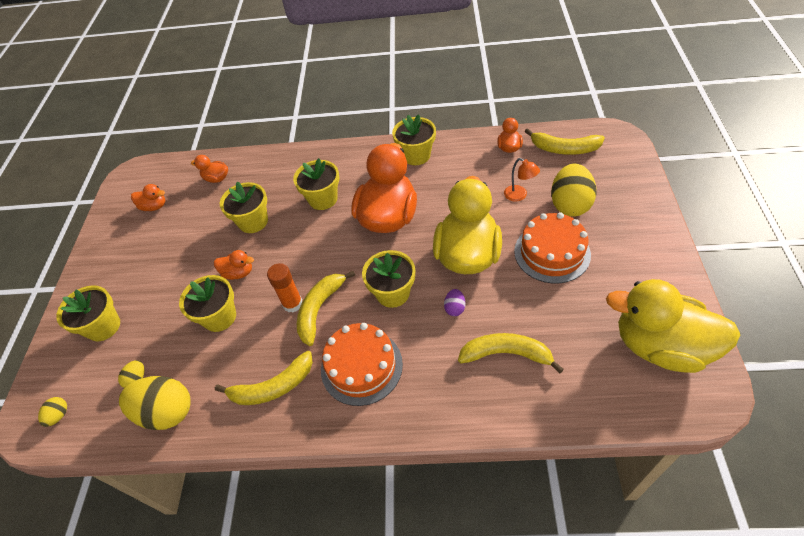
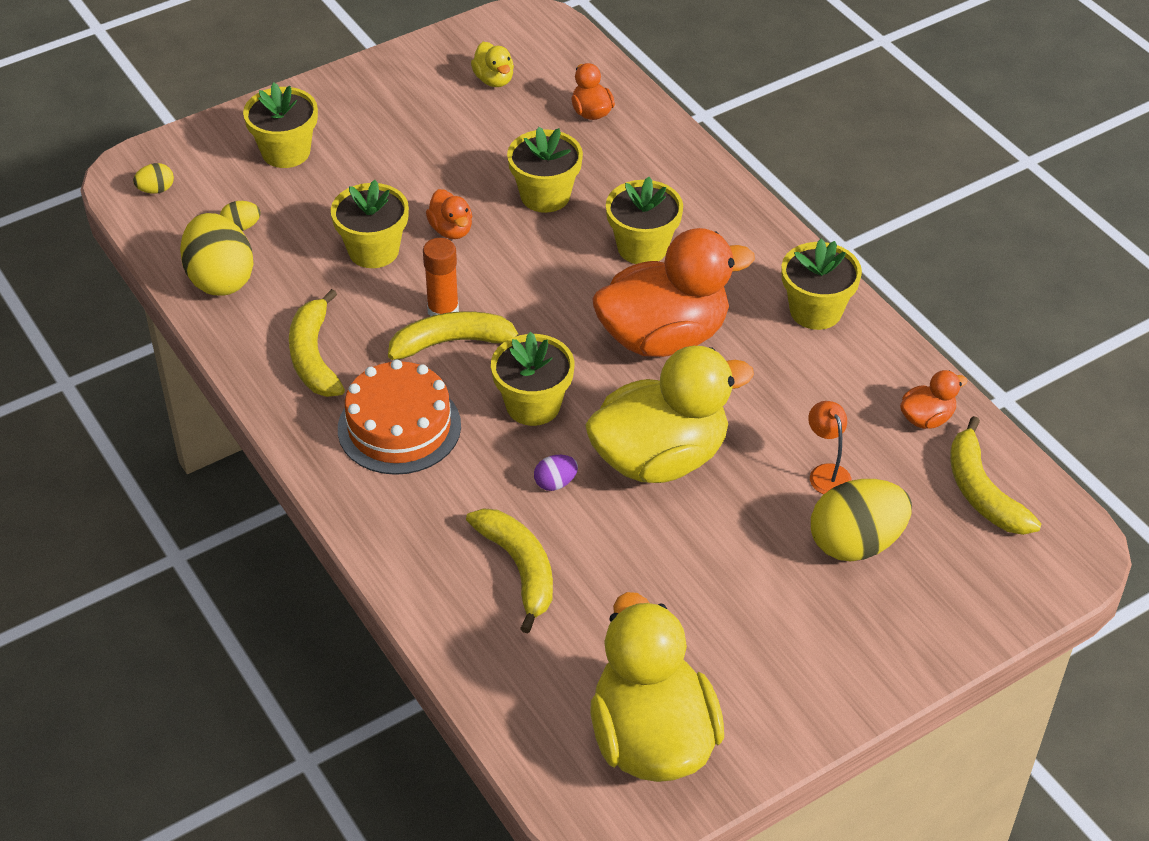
camera: 50 degrees right, 5 degrees down
orange duck [131,184,165,211] -> yellow duck [471,42,514,87]
yellow banana [215,351,313,405] -> yellow banana turned 45 degrees clockwise [289,289,345,397]
orange lamp [504,158,540,202] -> orange lamp turned 150 degrees clockwise [808,401,852,494]
orange cake [514,213,591,284] -> none

